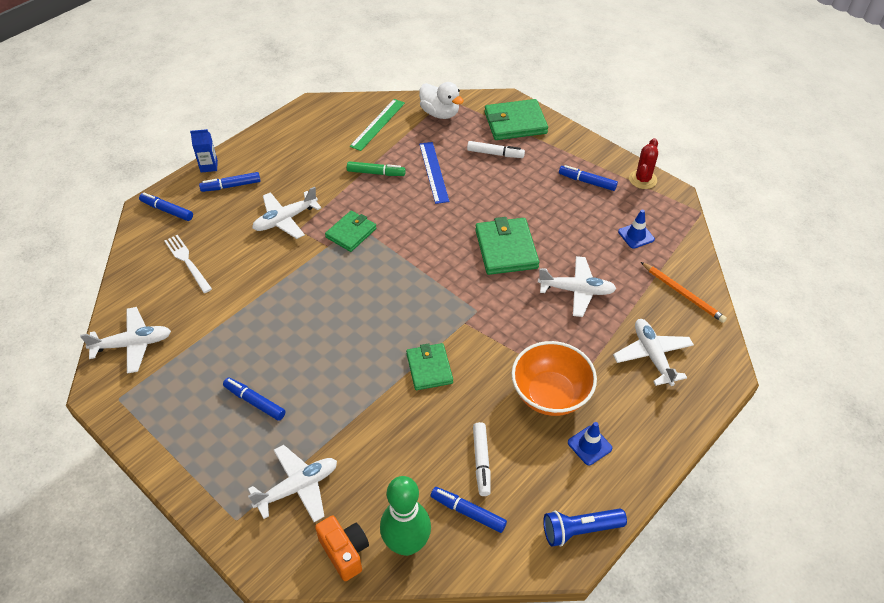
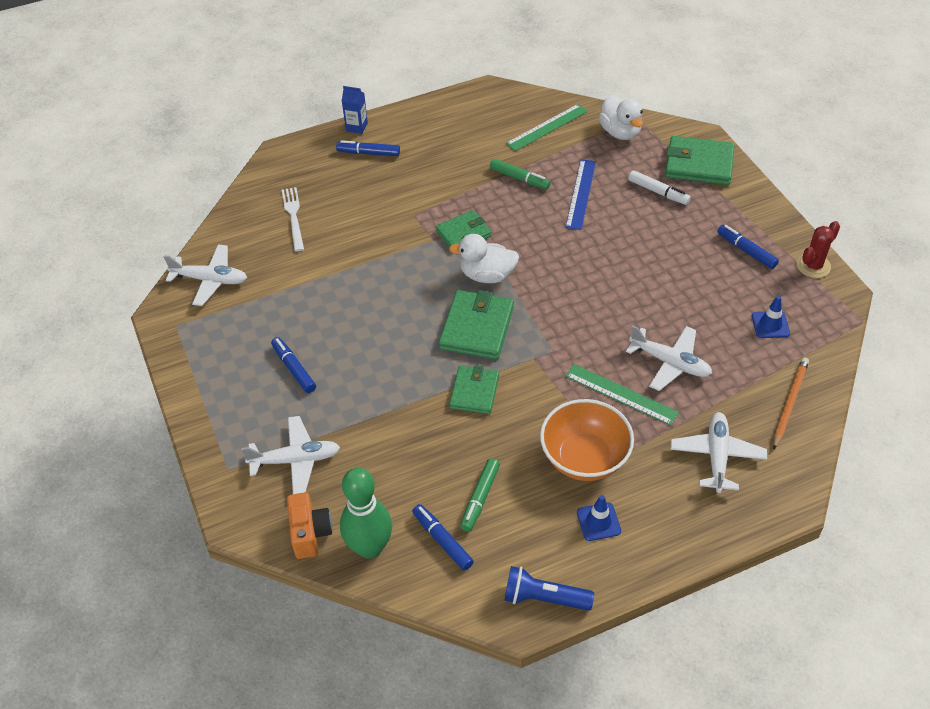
camera: 25 degrees right, 0 degrees up
blue marker [139,193,193,221] -> none
white plane [252,187,322,239] -> none
white marker [473,422,491,496] -> green marker [460,458,500,532]
green wallet [475,217,539,275] -> green wallet moved to [439,290,514,359]
orange pencil [641,262,727,323] -> orange pencil turned 135 degrees counterclockwise [773,357,809,450]
none -> white duck [449,234,519,283]
none -> green ruler [565,364,679,425]

